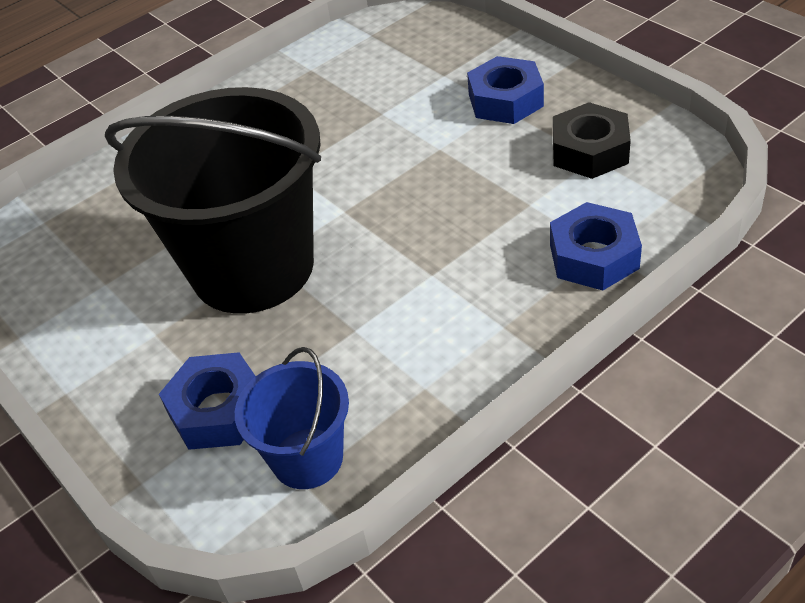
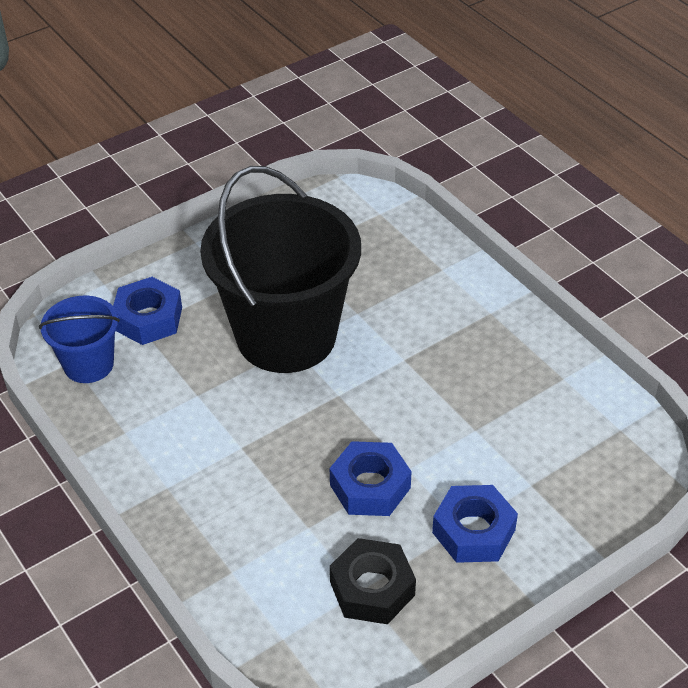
camera: 90 degrees right, 0 degrees up
blue nut [550,202,642,291] -> blue nut moved to [330,441,412,516]

